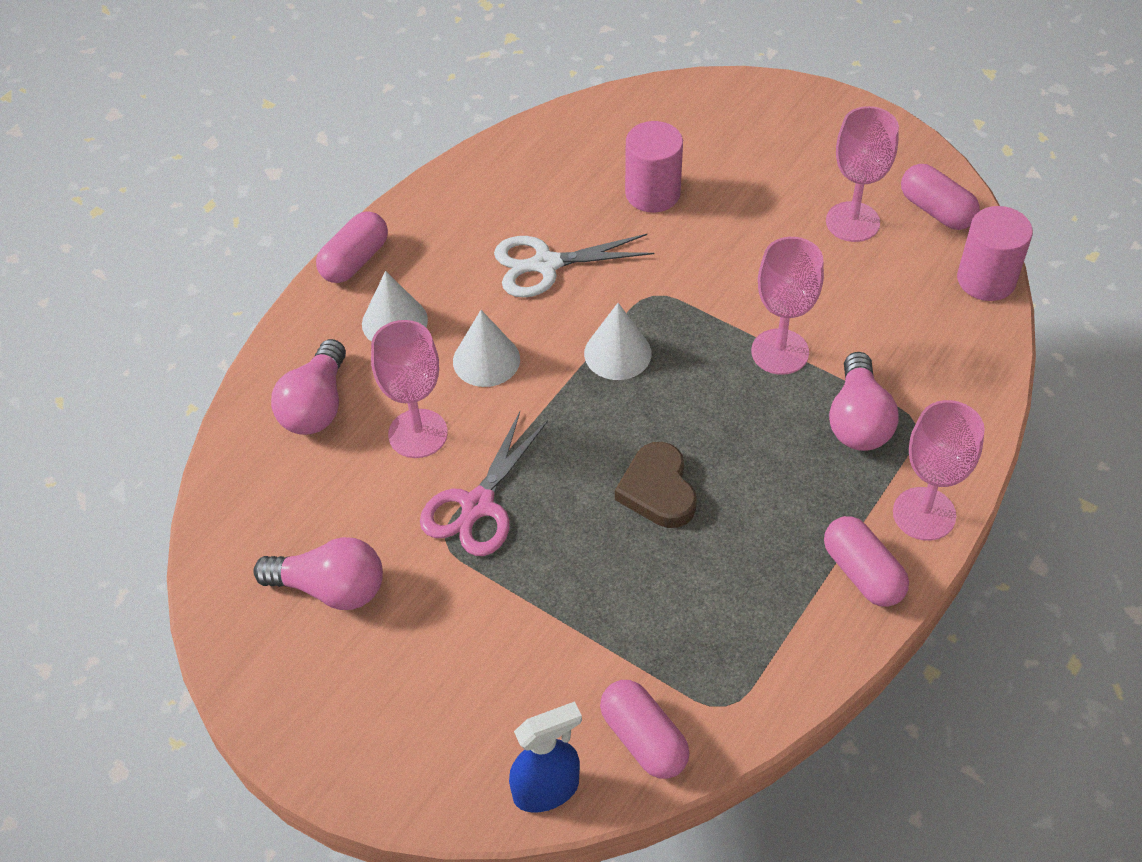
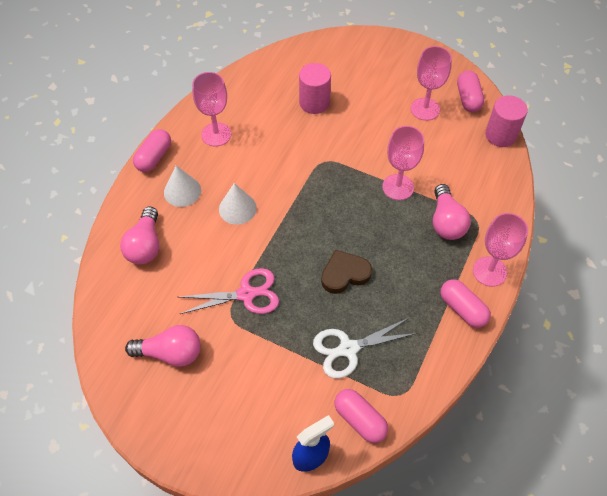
camera: 10 degrees left, 5 degrees up
pink goblet [371,320,448,458] -> pink goblet moved to [192,72,231,146]
pink scissors [420,412,548,556] -> pink scissors turned 120 degrees counterclockwise [180,268,279,314]
white scissors [494,234,654,298] -> white scissors moved to [313,318,418,378]
white cone [584,303,652,380] -> none
brown heart [615,442,697,528] -> brown heart turned 90 degrees clockwise [321,250,372,294]
pink capsule [901,164,980,230] -> pink capsule turned 45 degrees clockwise [457,71,484,112]

